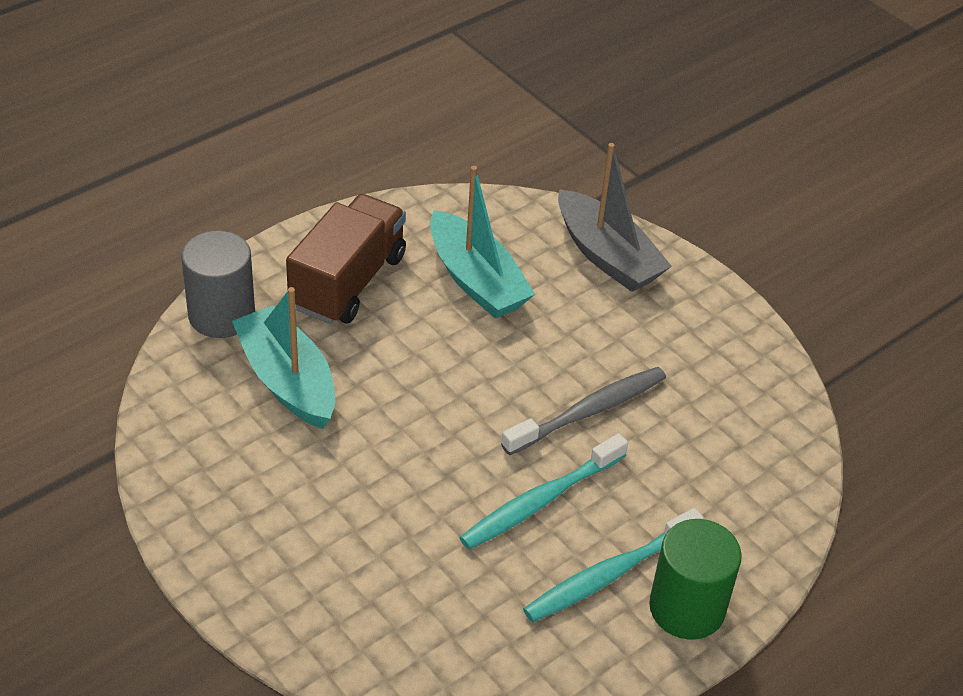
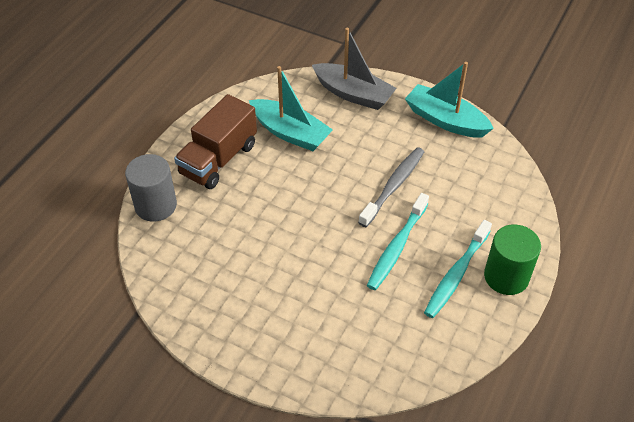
camera: 20 degrees left, 5 degrees up
turquoise boat [232,287,335,429] -> turquoise boat moved to [405,62,494,137]
brown truck [286,194,406,324] -> brown truck turned 150 degrees counterclockwise [174,94,257,189]

